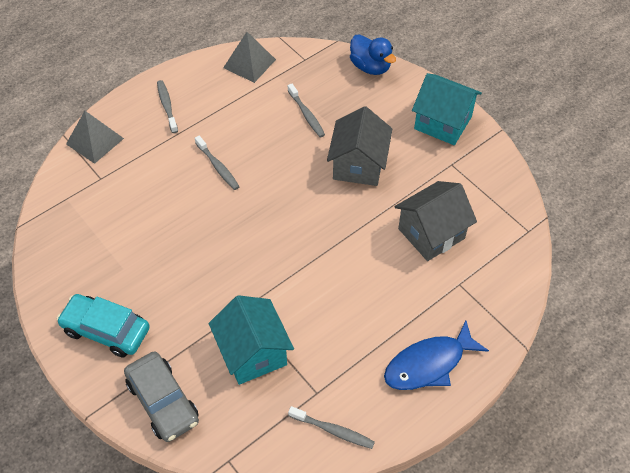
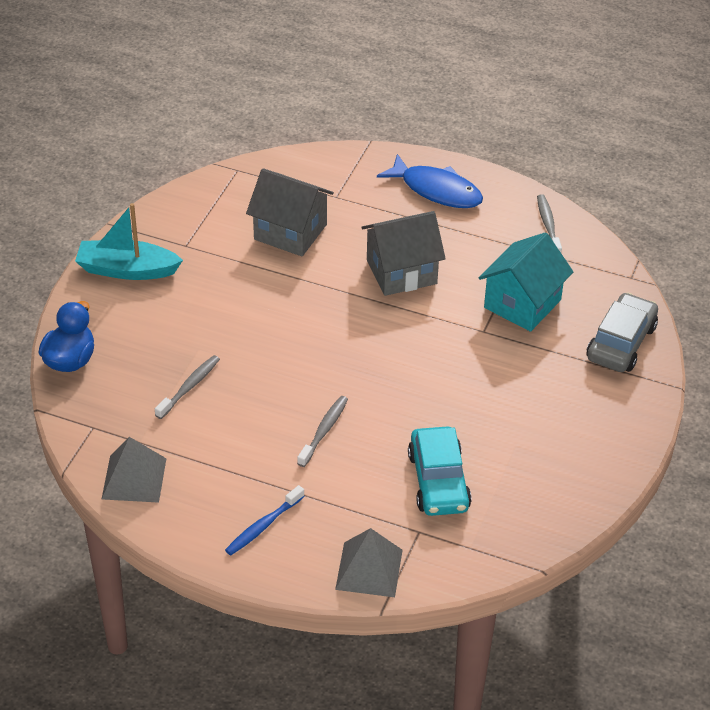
camera: 120 degrees left, 10 degrees down
turquoise car [57,294,150,358] -> turquoise car moved to [408,426,472,516]
grey toothbrush [157,80,178,133] -> blue toothbrush [225,485,305,555]
grey house [327,106,392,186] -> grey house moved to [361,211,446,296]
turquoise house [412,73,482,145] -> turquoise boat [75,203,183,280]

